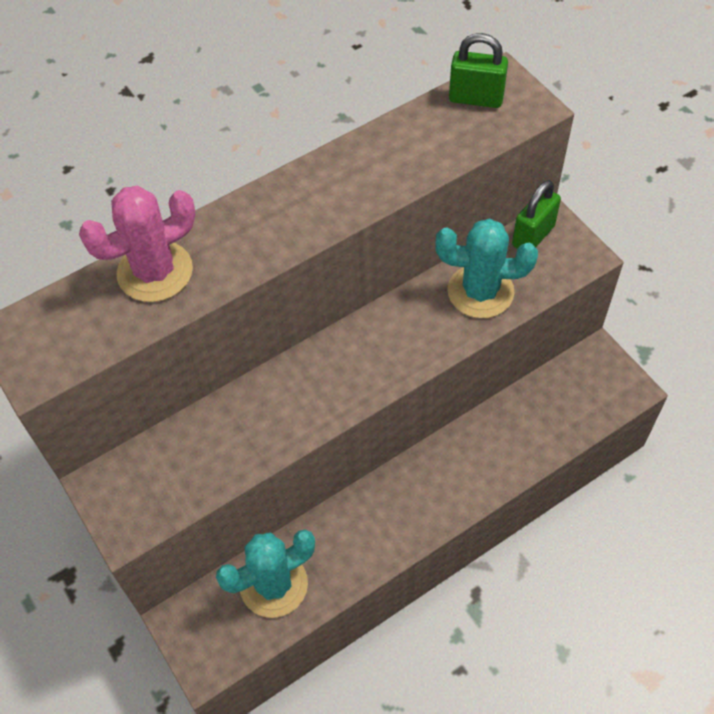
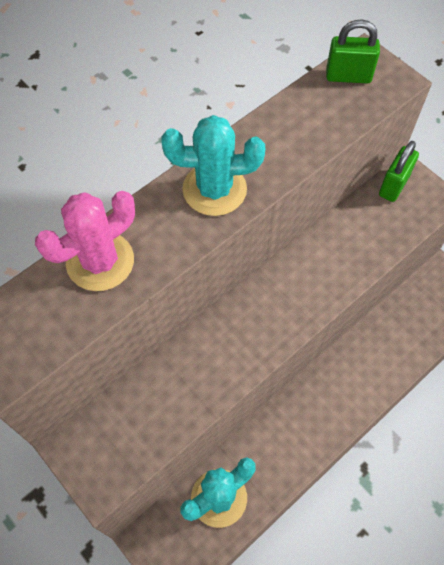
camera: 10 degrees left, 5 degrees up
turquoise cactus [435,218,538,318] -> turquoise cactus moved to [161,115,265,216]

